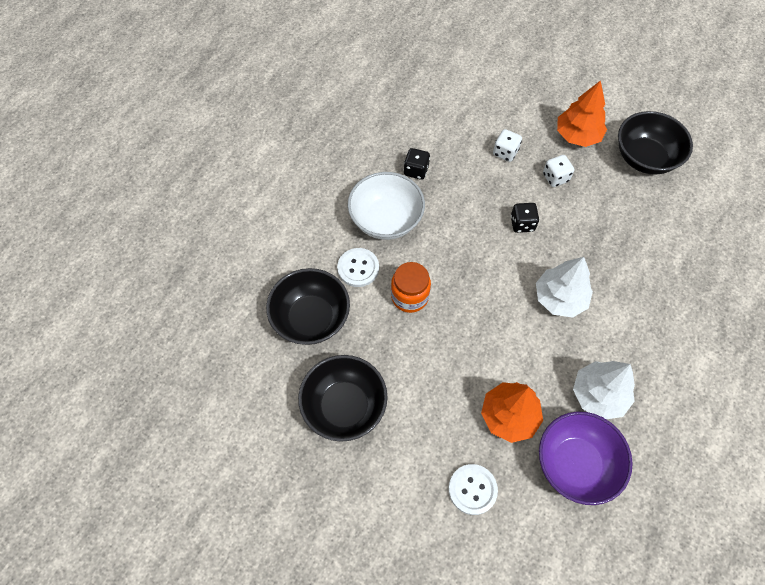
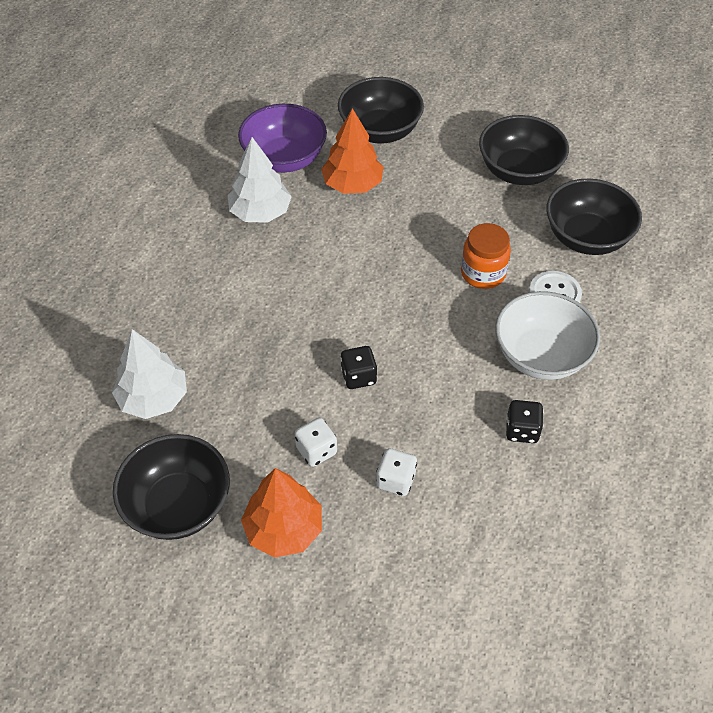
camera: 170 degrees right, 10 degrees down
white button [448,464,498,515] -> black bowl [338,77,424,144]
white tree [536,257,593,318] -> white tree moved to [112,329,187,419]

